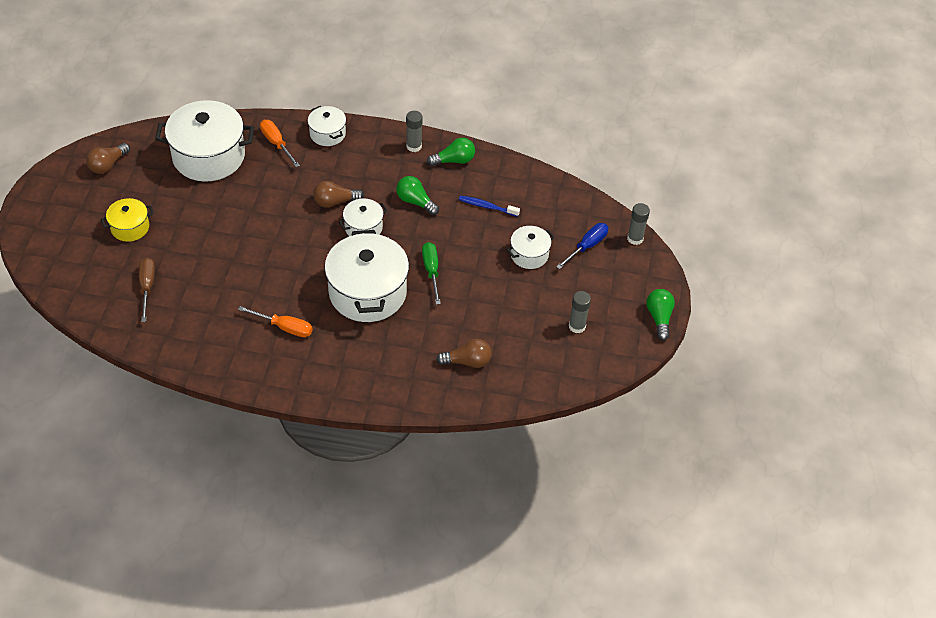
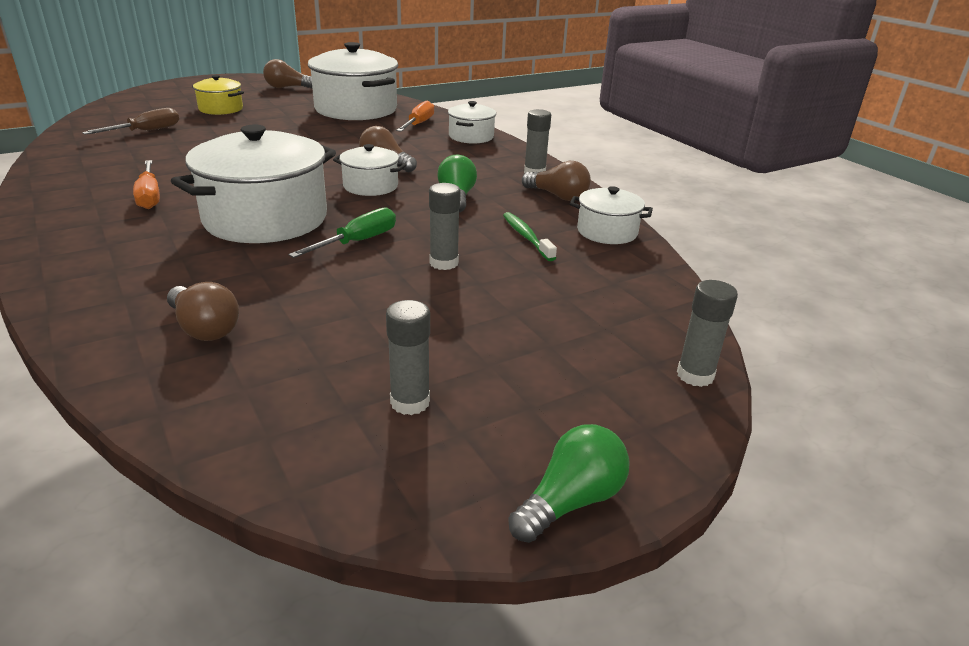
camera: 50 degrees right, 20 degrees down
green light bulb [427,138,475,166] -> brown light bulb [522,161,591,201]
blue toothbrush [459,196,520,217] -> green toothbrush [503,212,557,261]
white pot [507,226,555,269] -> white pot moved to [570,186,653,244]
blue screwdriver [556,223,608,269] -> none
none -> grey glue stick [429,183,461,270]

